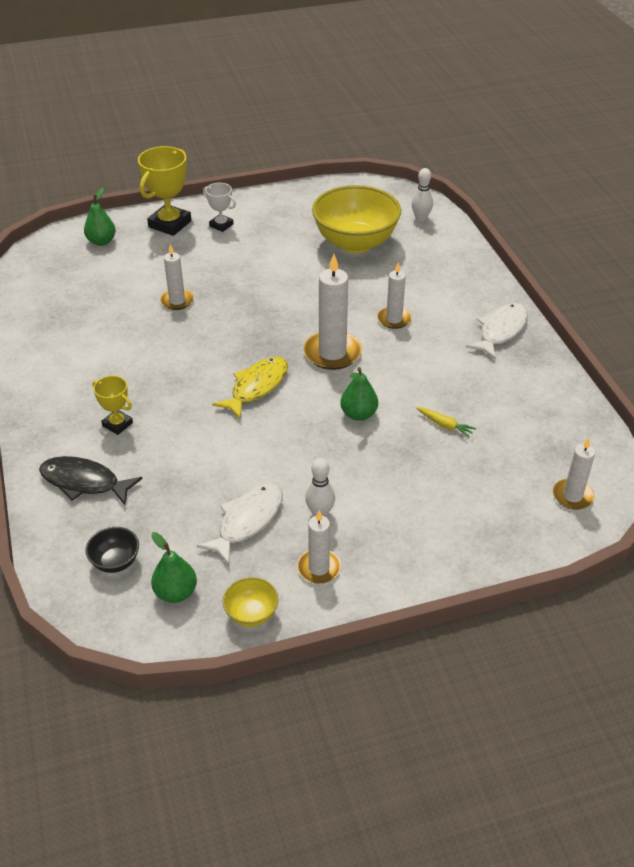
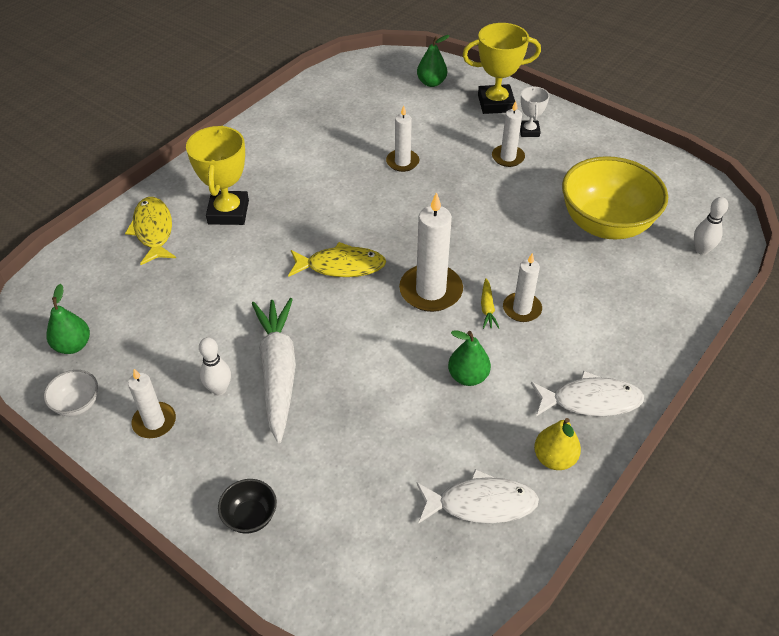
camera: 55 degrees right, 5 degrees up
black fish [39,456,143,505] -> yellow fish [125,197,176,265]
black bowl [85,527,139,573] -> black bowl moved to [218,479,277,534]
yellow trophy [93,376,133,435] -> yellow trophy [186,125,249,225], size x1.80
white fish [196,483,283,565] -> white fish moved to [417,469,539,524]
yellow bowl [223,577,279,627] -> white bowl [43,370,98,416]
green pear [340,367,378,421] -> green pear moved to [448,331,491,386]
yellow carrot [416,407,476,438] -> yellow carrot moved to [481,278,499,329]
white candle [553,438,595,510] -> white candle moved to [492,101,525,167]
none -> white carrot [252,298,296,443]
none -> yellow pear [534,418,581,470]

